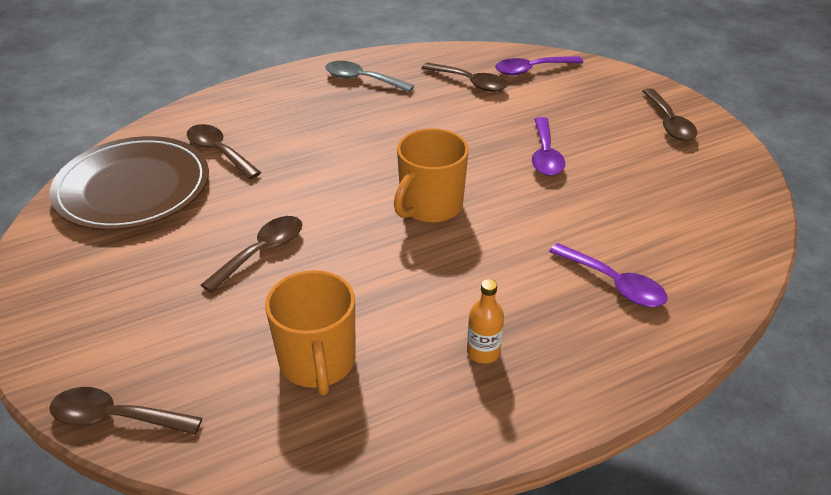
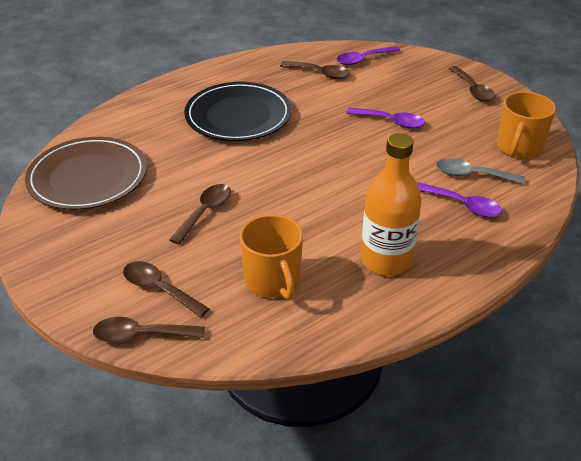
camera: 10 degrees left, 0 degrees up
brown spoon [187,124,261,179] -> brown spoon moved to [123,261,209,317]
grey spoon [325,61,414,92] -> grey spoon moved to [436,158,525,184]
orange mug [394,128,469,223] -> orange mug moved to [497,92,556,159]
orange bottle [467,279,504,364] -> orange bottle [361,133,422,276], size x2.17
purple spoon [532,117,565,176] -> purple spoon turned 60 degrees counterclockwise [346,107,425,129]
none -> black plate [184,82,292,141]

